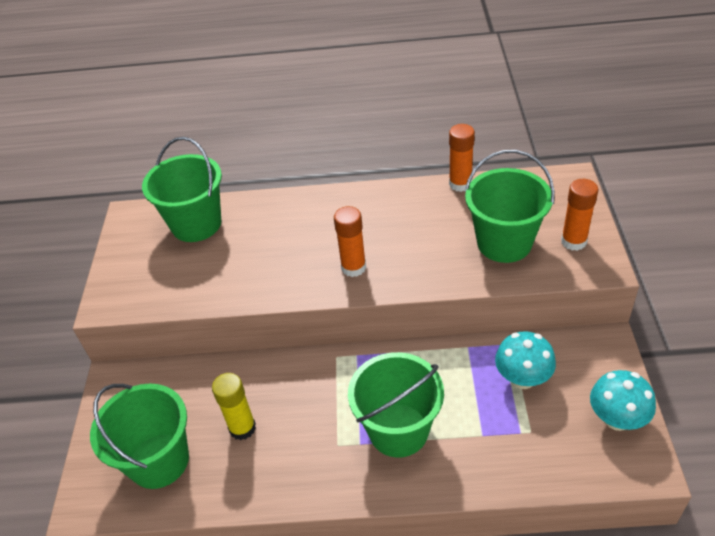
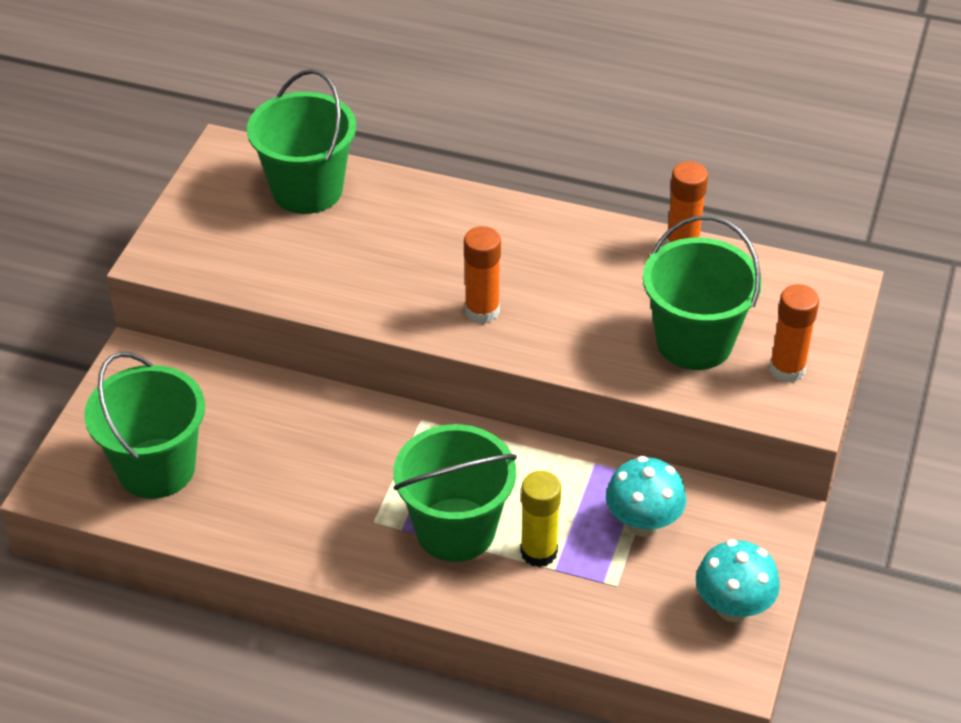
camera: 15 degrees right, 0 degrees up
yellow glue stick [212,373,256,440] -> yellow glue stick moved to [520,471,561,567]

